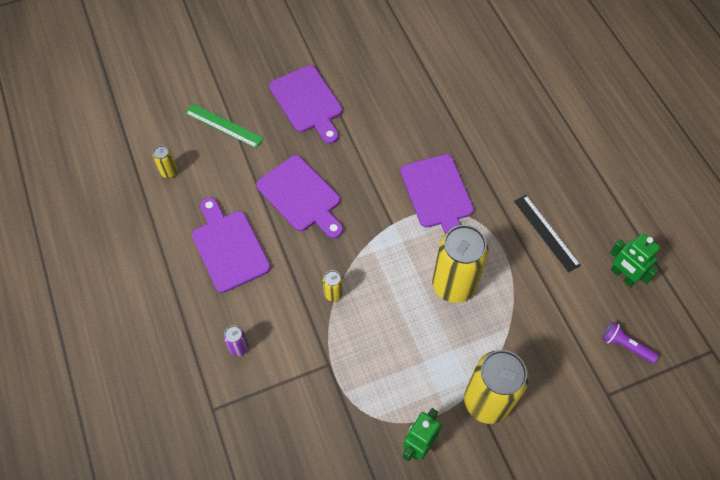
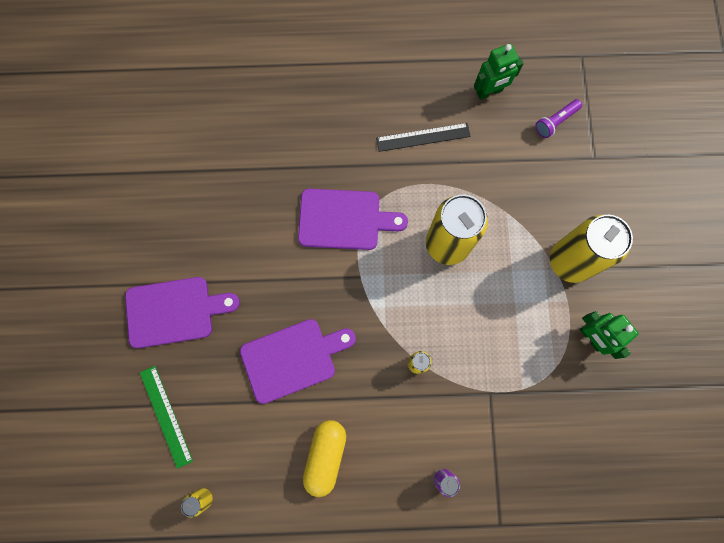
camera: 70 degrees left, 15 degrees up
green ruler [185,103,264,148] -> green ruler turned 75 degrees counterclockwise [140,366,193,469]
purple cutting board [192,197,271,293] -> yellow capsule [303,420,346,497]

